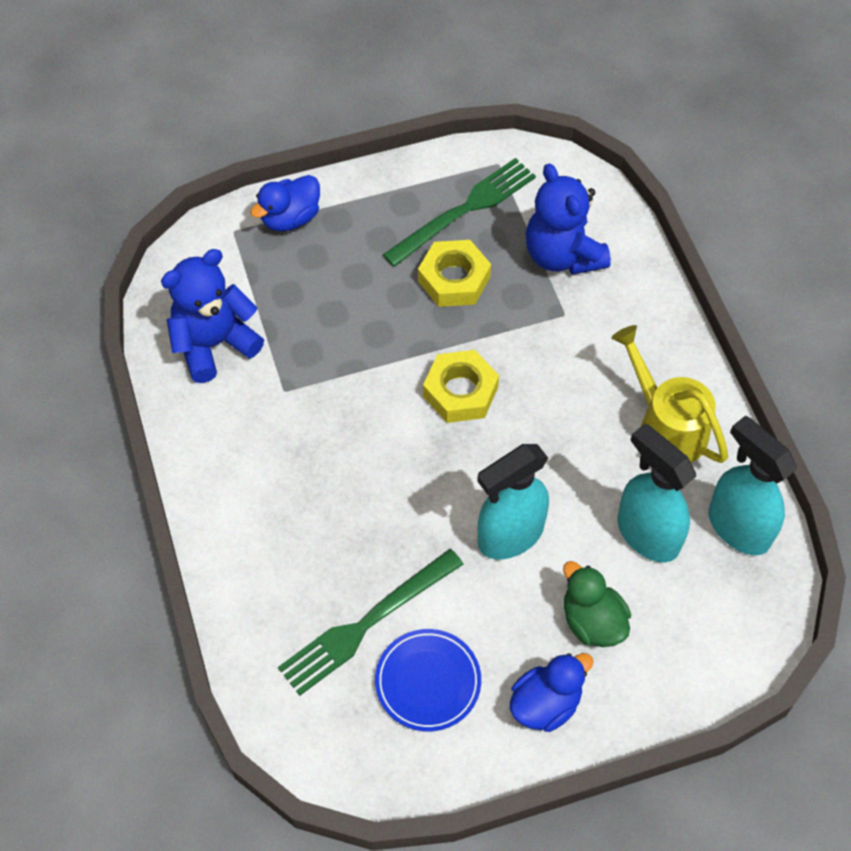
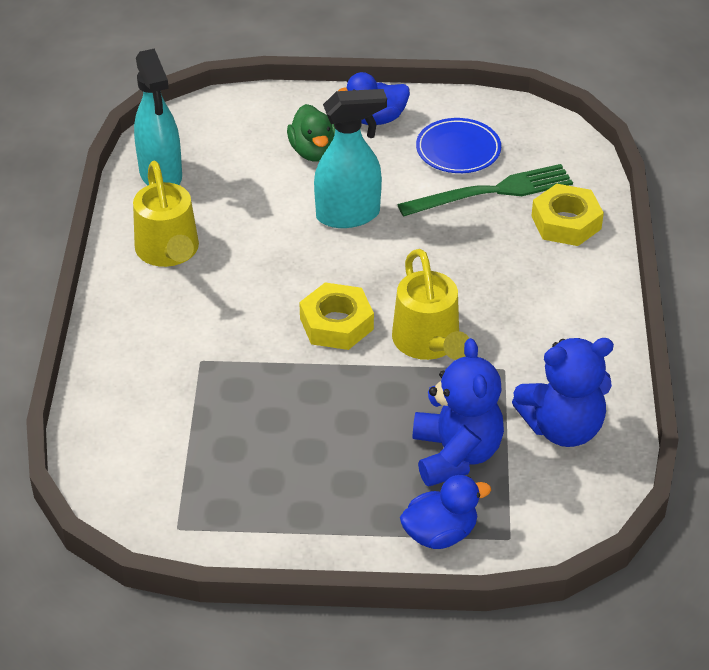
camera: 160 degrees left, 15 degrees down
green fork [383,158,536,267] -> none
yellow nut [418,240,491,307] -> yellow nut moved to [532,184,604,246]
blue teddy bear [525,163,611,275] -> blue teddy bear moved to [413,338,504,487]
turquoise spray bottle [618,424,696,563] -> none
none -> yellow watering can [392,249,469,360]

